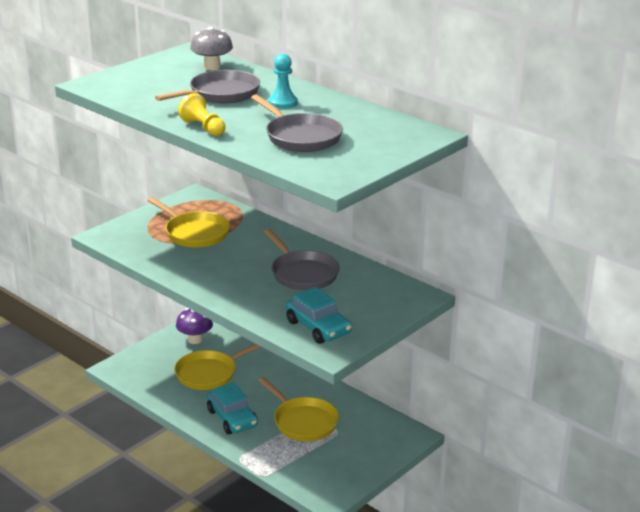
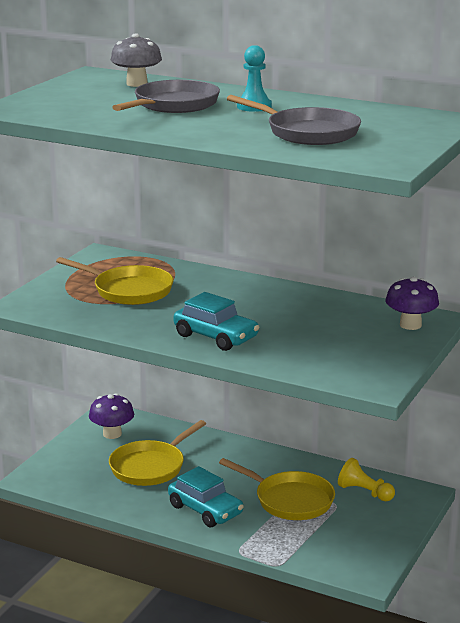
camera: 15 degrees left, 5 degrees down
yellow pawn [178,93,226,136] -> yellow pawn moved to [338,458,395,501]
grey pan [264,229,340,290] -> none
turquoise car [286,287,352,344] -> turquoise car moved to [173,292,259,351]
none -> purple mushroom [386,276,439,330]

